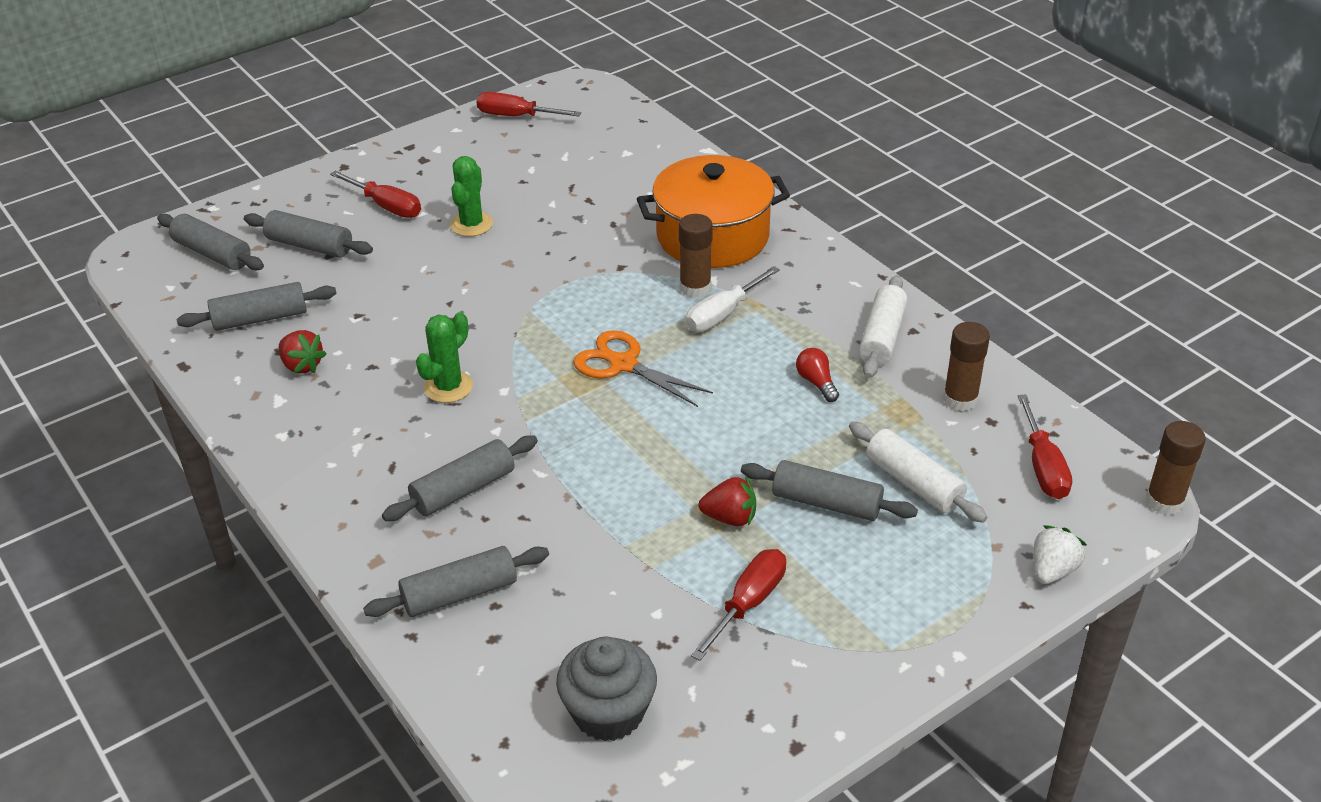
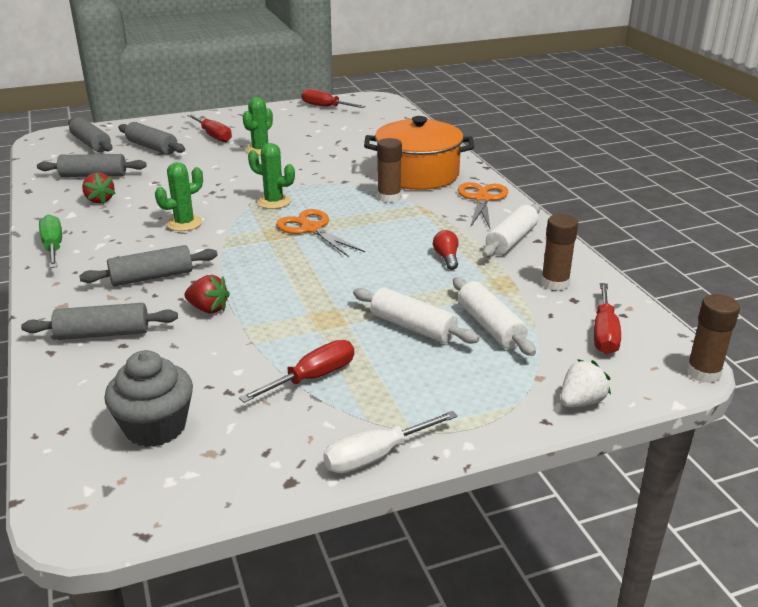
camera: 15 degrees right, 10 degrees down
white screwdriver [686,266,780,332] -> white screwdriver moved to [323,411,457,473]
red strawberry [699,476,756,526] -> red strawberry moved to [184,275,230,313]
grey rolling pin [741,460,918,521] -> white rolling pin [353,287,479,344]
none -> green screwdriver [39,215,62,268]
none -> green cactus [248,143,295,209]
none -> orange scissors [458,182,509,229]

